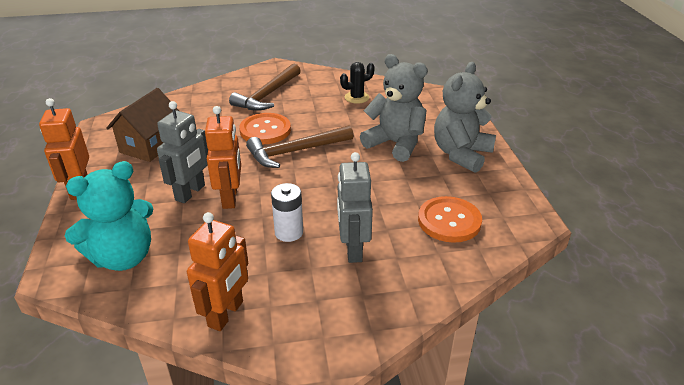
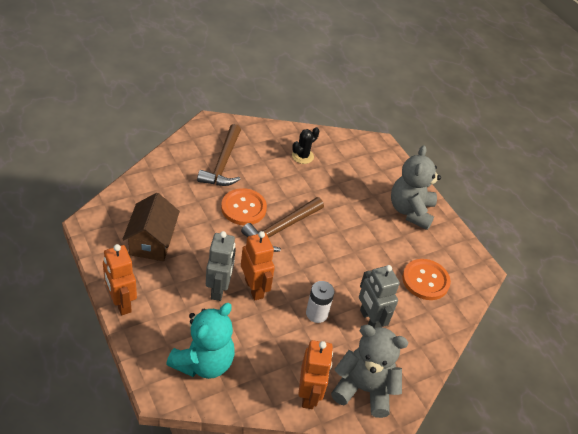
camera: 25 degrees left, 10 degrees up
grey teddy bear [360,54,428,162] -> grey teddy bear moved to [331,325,408,418]

